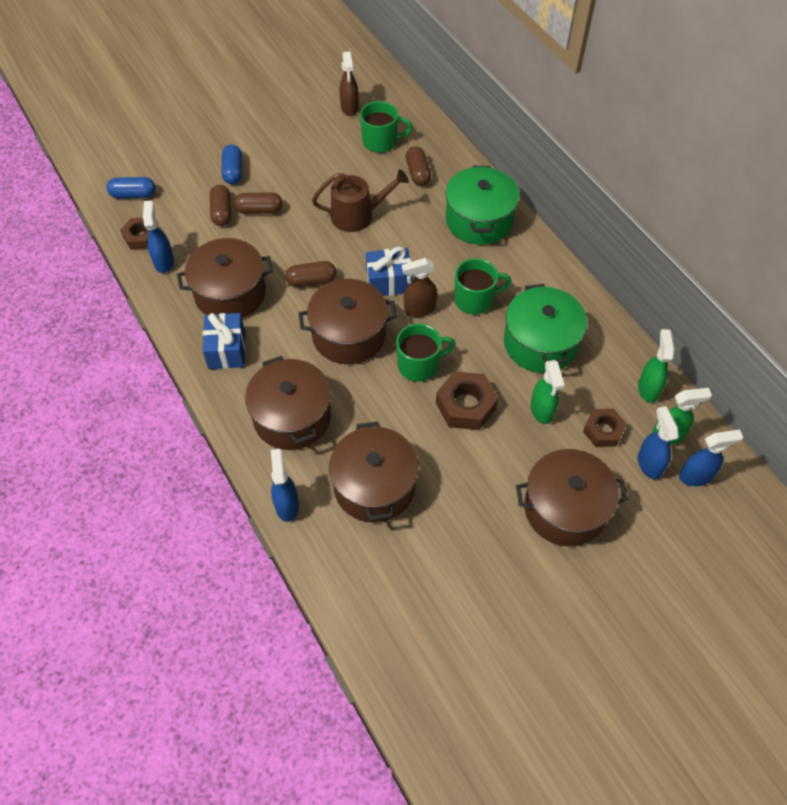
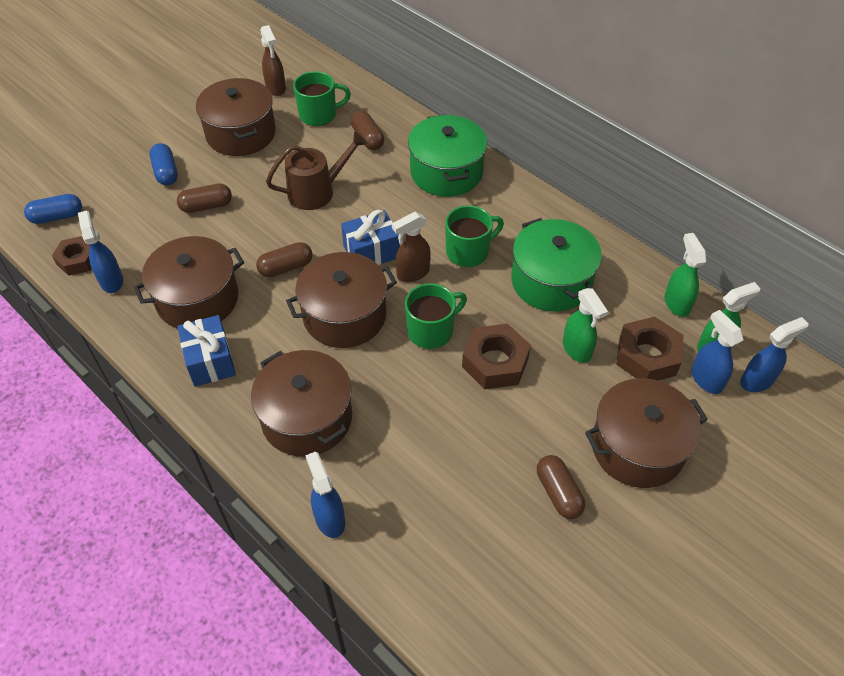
camera: 15 degrees left, 5 degrees down
brown capsule [210,185,231,226] -> brown capsule moved to [537,455,585,519]
brown pot [329,422,419,523] -> brown pot moved to [196,78,276,156]
brown nut [583,408,627,447] -> brown nut [616,317,684,381], size x1.50

